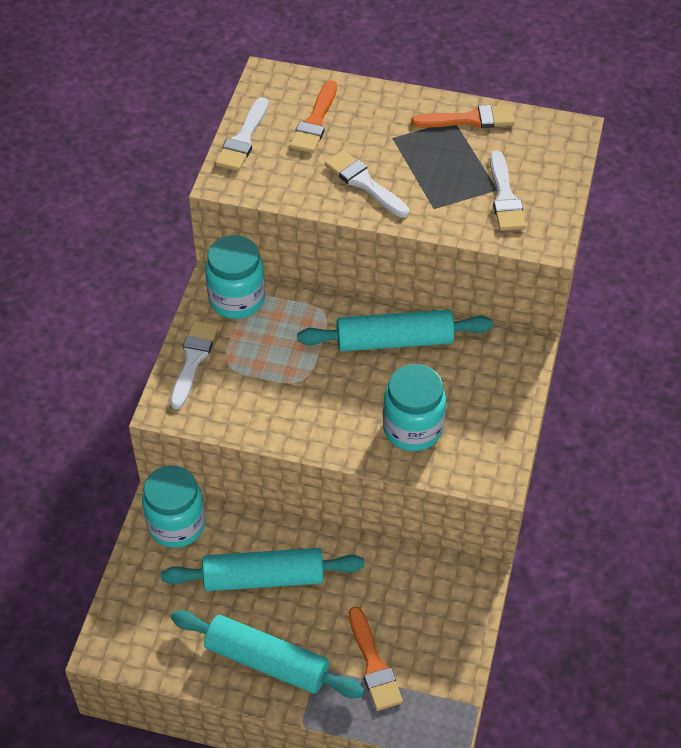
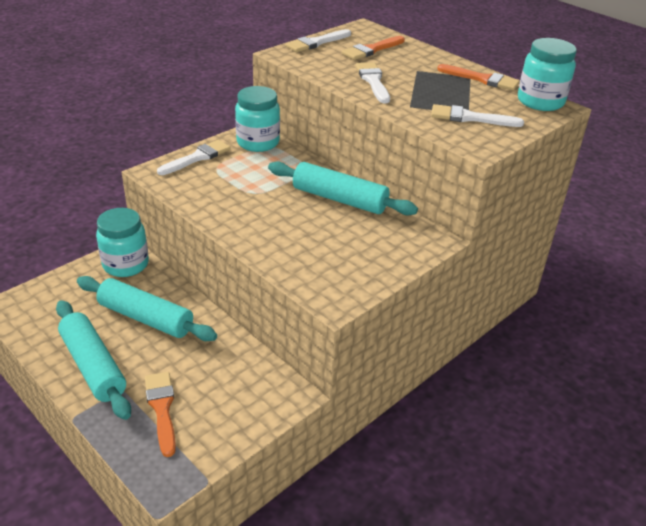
camera: 30 degrees right, 15 degrees down
orange brush [349,607,403,711] -> orange brush turned 150 degrees clockwise [145,372,176,457]
turquoise jar [383,364,446,451] -> turquoise jar moved to [518,38,577,111]
white brush [490,151,526,231] -> white brush turned 75 degrees clockwise [431,104,524,127]

